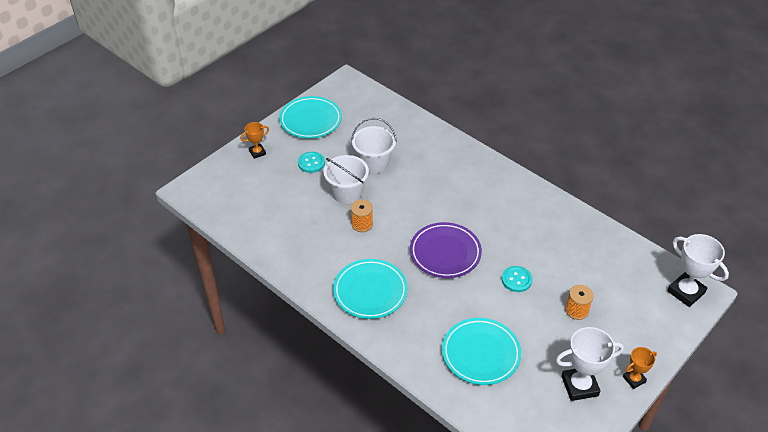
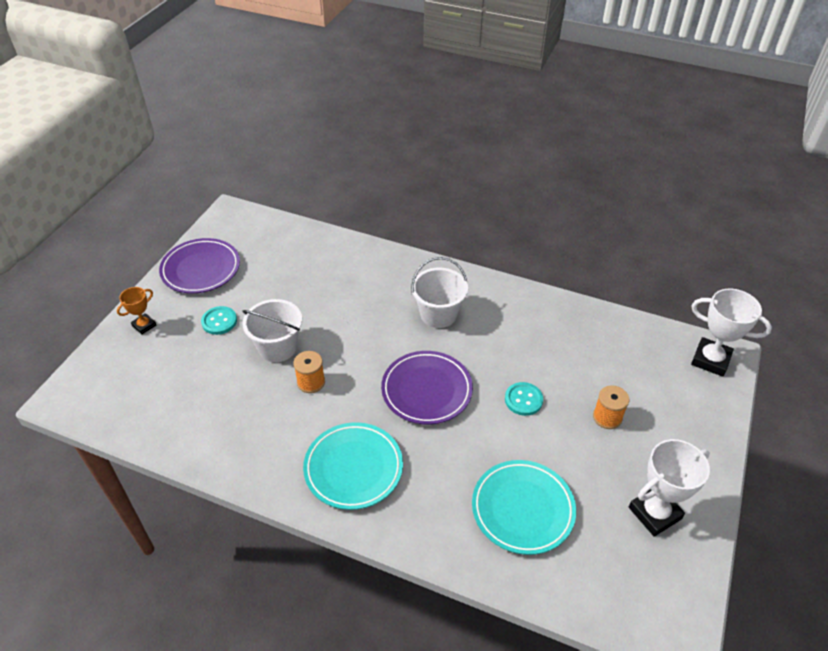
camera: 20 degrees left, 0 degrees up
turquoise plate [279,96,342,139] -> purple plate [159,238,240,294]
white bucket [351,118,397,174] -> white bucket moved to [411,257,468,328]
orange trophy [623,347,657,389] -> none

